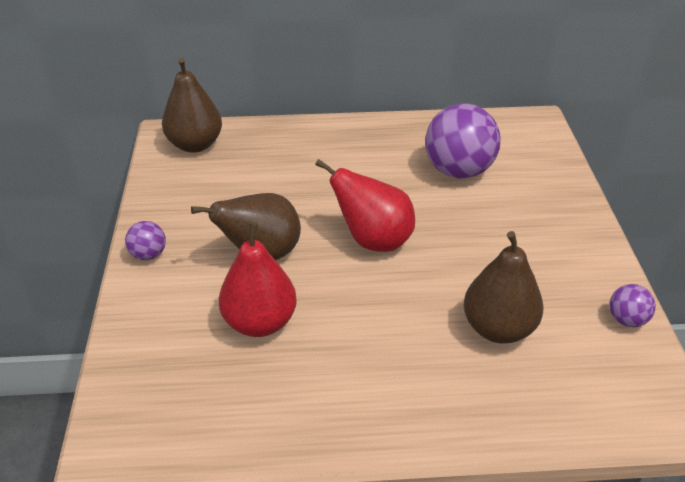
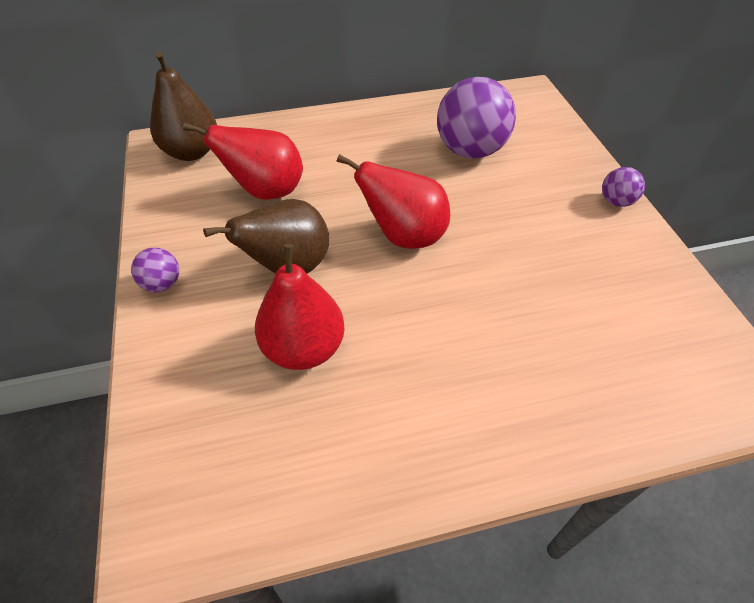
camera: 10 degrees left, 10 degrees up
brown pear [464,231,543,344] -> none
purple ball [610,284,656,327] -> purple ball moved to [602,167,645,207]
none -> red pear [183,123,303,200]

